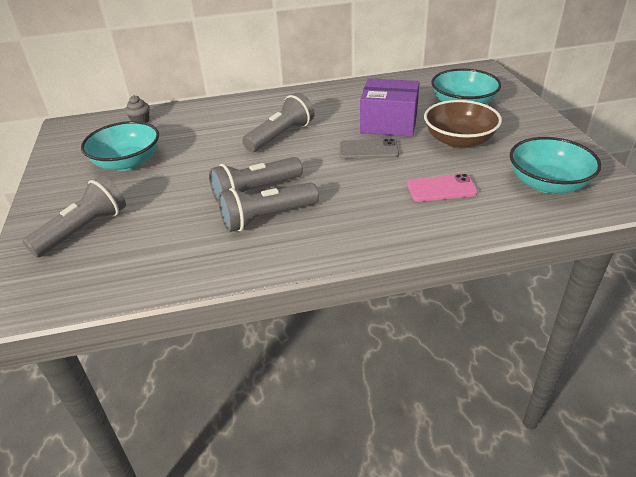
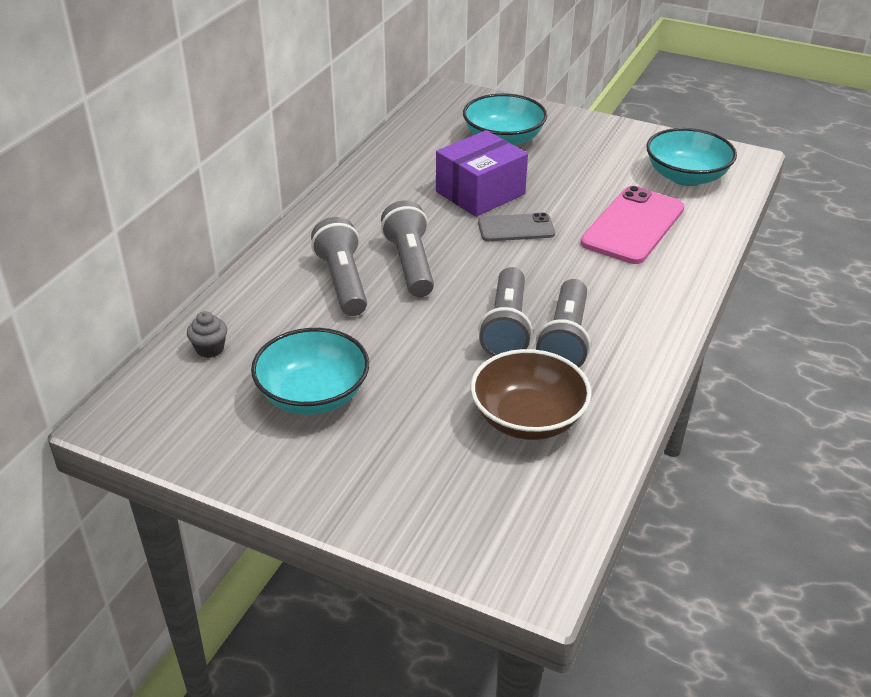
camera: 55 degrees left, 0 degrees up
grey flashlight [23,176,126,258] -> grey flashlight moved to [311,217,367,316]
grey phone [340,139,399,159] -> grey phone turned 45 degrees clockwise [478,213,555,241]
pink phone [407,174,478,202] -> pink phone [580,186,685,264], size x1.68
brown bowl [424,100,502,148] -> brown bowl moved to [471,349,591,440]

